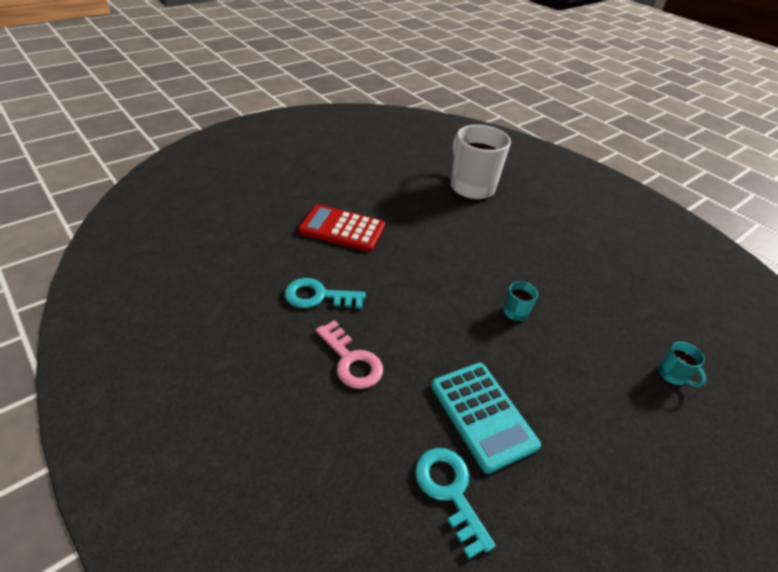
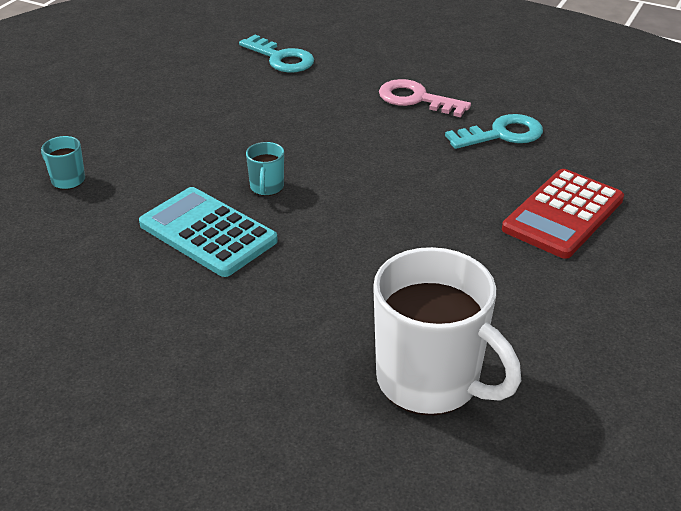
camera: 160 degrees right, 5 degrees down
red calculator [298,204,385,252] -> red calculator turned 135 degrees clockwise [502,169,624,259]
turquoise calculator [431,363,541,474] -> turquoise calculator moved to [139,187,278,277]

